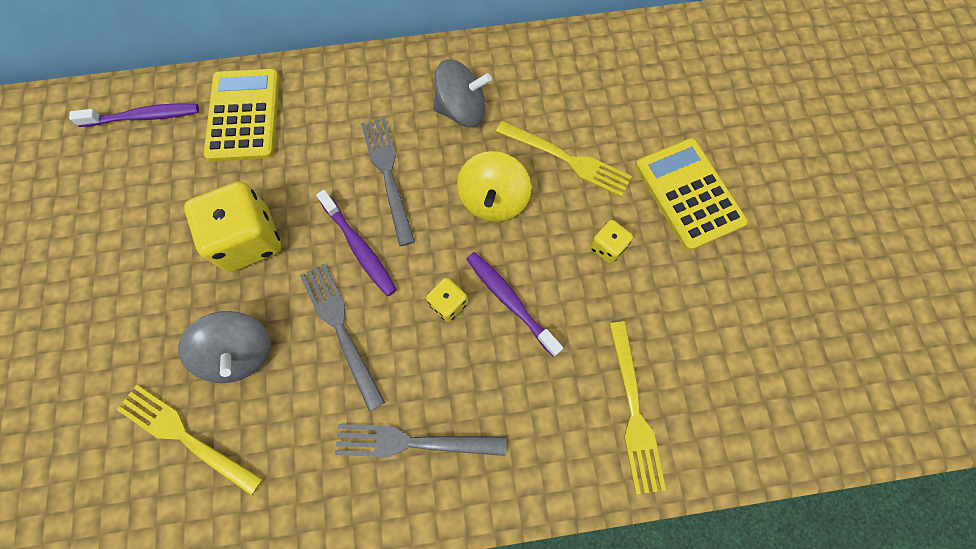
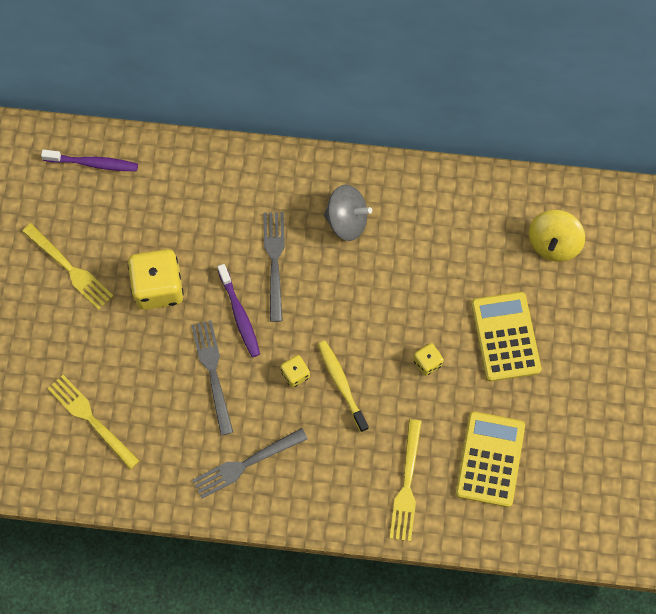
camera: 15 degrees right, 0 degrees up
grey spinning top [178,311,271,383] -> none
yellow calculator [204,69,279,162] -> yellow calculator moved to [456,411,525,507]
grey fork [335,424,506,457] -> grey fork turned 45 degrees counterclockwise [192,428,308,499]
yellow spinning top [457,151,531,222] -> yellow spinning top moved to [529,210,585,262]
purple toothbrush [467,252,563,357] -> yellow toothbrush [318,341,369,432]
yellow fork [496,121,632,197] -> yellow fork moved to [22,223,113,310]

